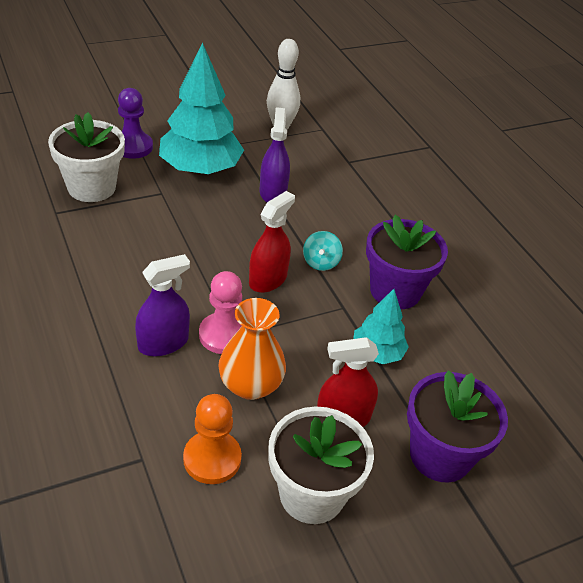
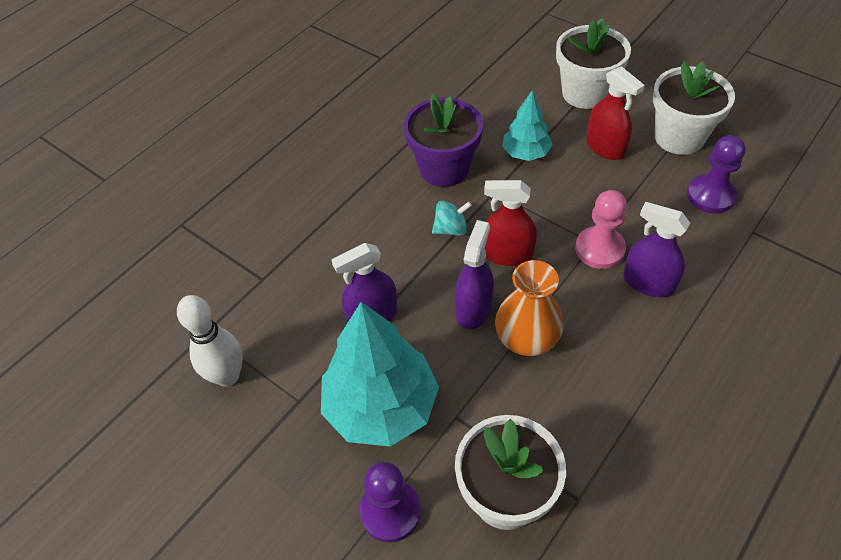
camera: 110 degrees left, 10 degrees up
orange pawn [183,394,242,484] -> purple pawn [687,135,746,214]
orange vase [218,298,286,400] -> orange vase moved to [495,260,564,356]
purple flower pot [407,370,508,483] -> white flower pot [556,18,631,109]
none -> purple spray bottle [455,220,494,329]

